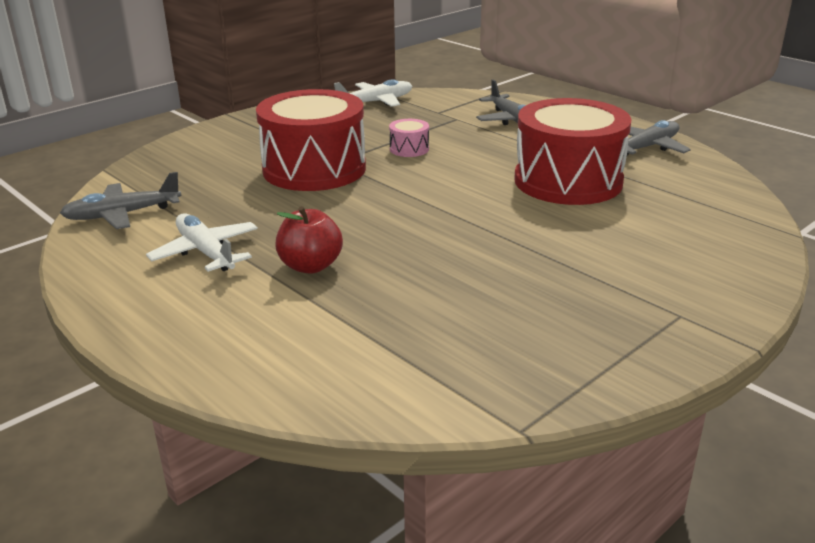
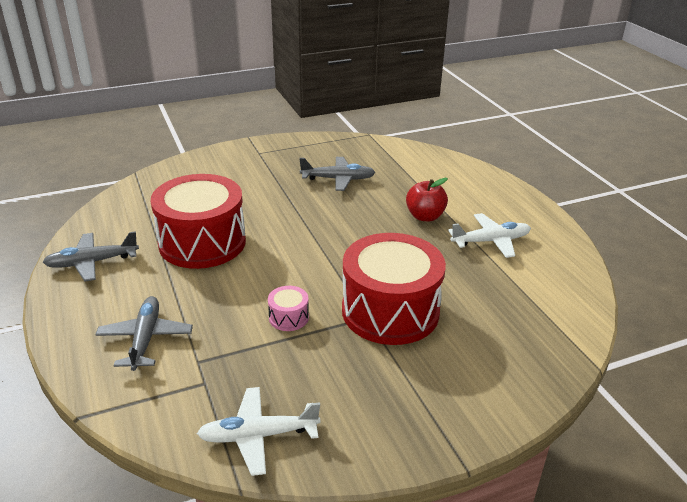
camera: 160 degrees left, 5 degrees up
grey plane [60,172,181,229] -> grey plane moved to [299,157,376,191]
white plane [146,213,258,272] -> white plane turned 90 degrees counterclockwise [448,213,531,258]

